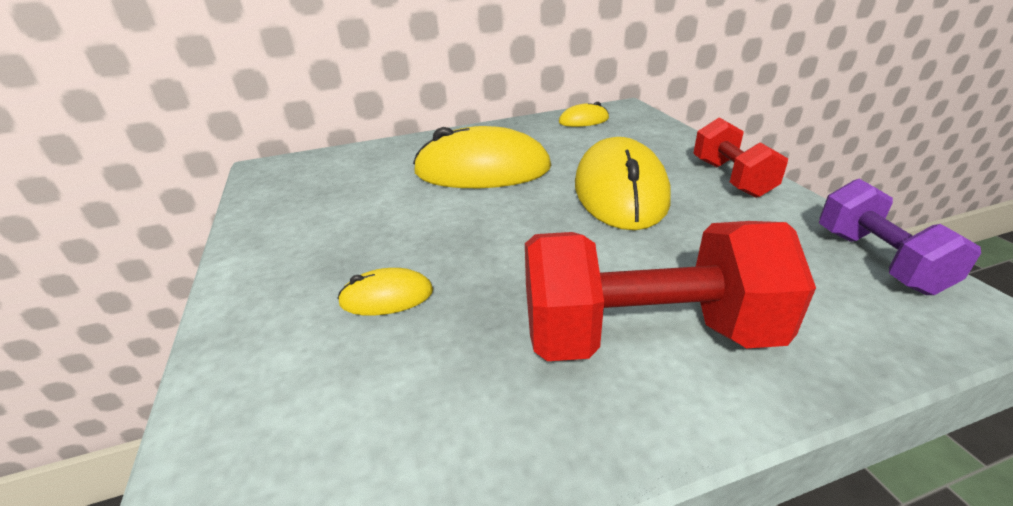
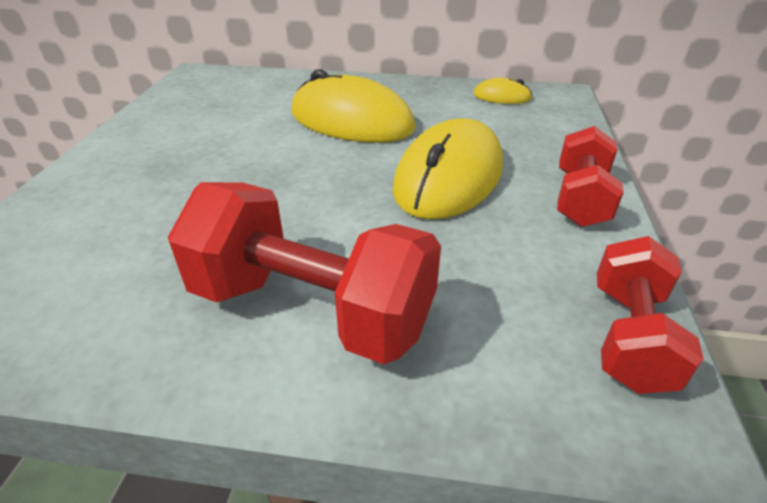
camera: 25 degrees right, 5 degrees up
yellow mouse [337,268,433,316] -> none
purple dumbbell [819,179,981,295] -> red dumbbell [597,236,704,394]

